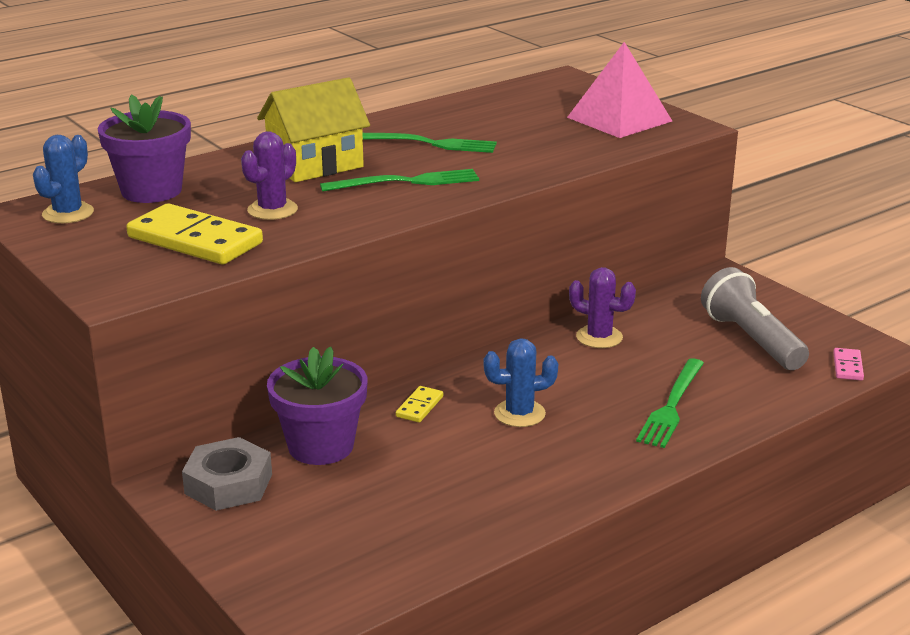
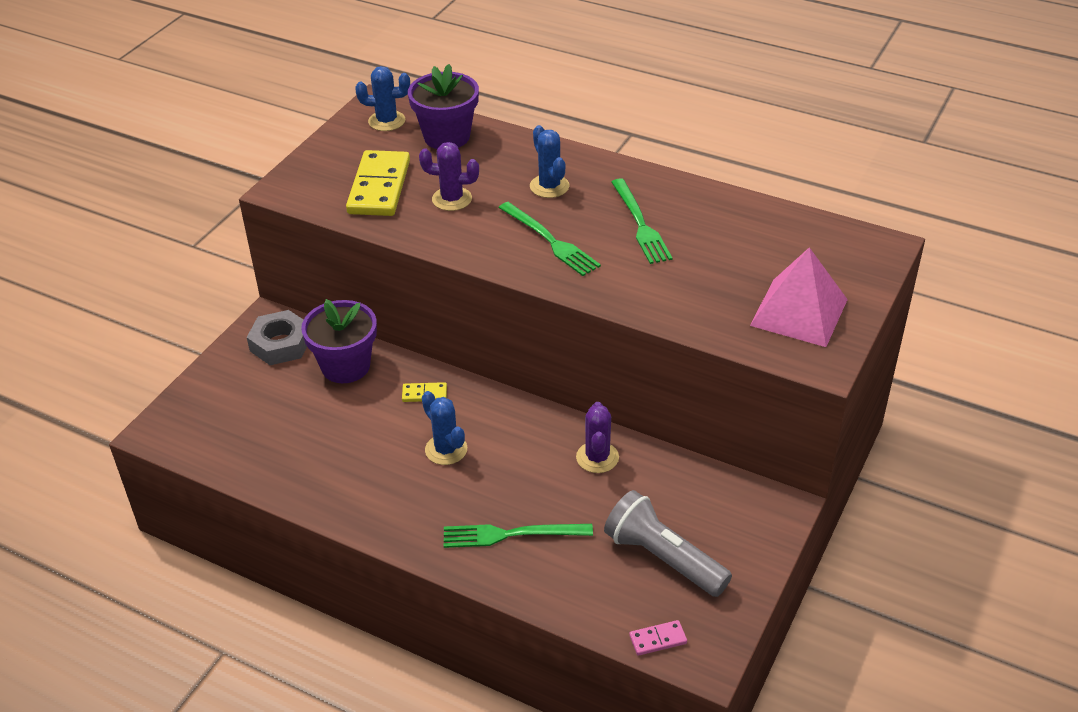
camera: 65 degrees right, 15 degrees up
yellow house [257,77,370,182] -> blue cactus [530,125,570,198]
grey flashlight [701,267,809,370] -> grey flashlight turned 90 degrees counterclockwise [604,490,732,597]

